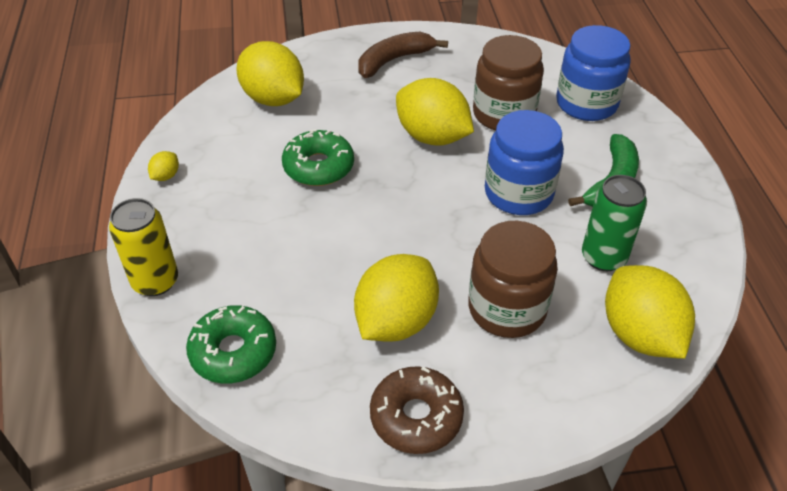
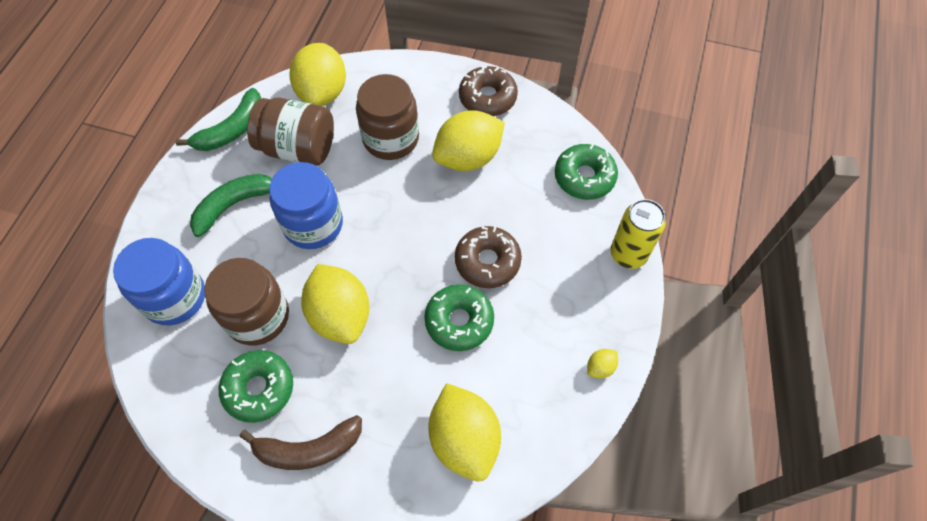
camera: 155 degrees left, 15 degrees up
green can [582,175,647,271] -> brown jar [247,98,334,166]
none -> green banana [176,88,261,151]
none -> green donut [219,350,293,423]
none -> brown donut [455,226,522,288]

